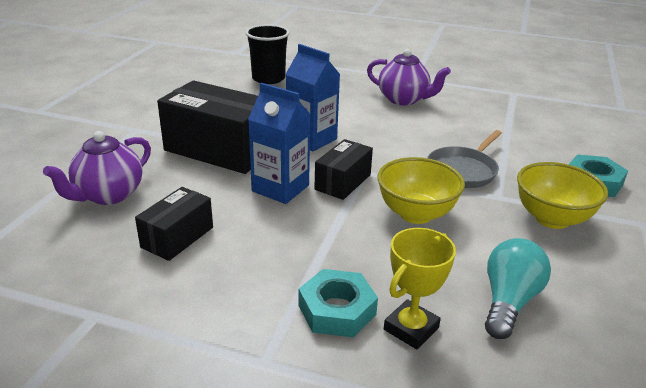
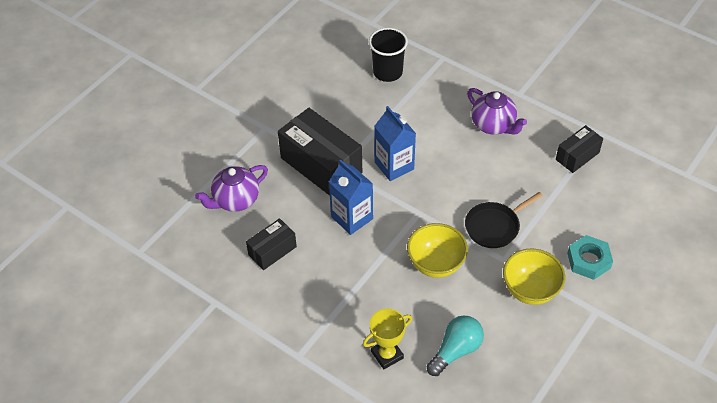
camera: 20 degrees right, 20 degrees up
turquoise nut [299,269,378,337] -> none
black box [314,139,373,200] -> black box moved to [556,125,603,173]
grey pan [427,130,502,188] -> black pan [465,192,543,248]

